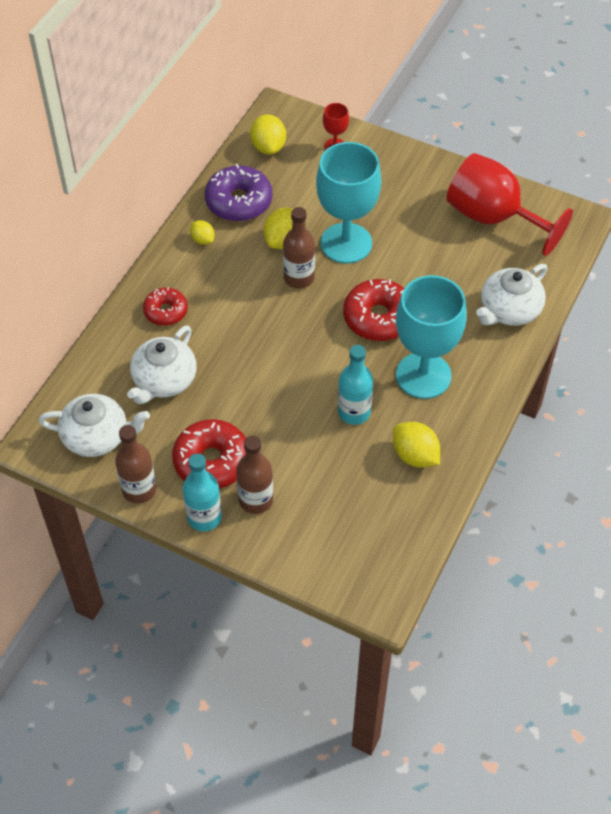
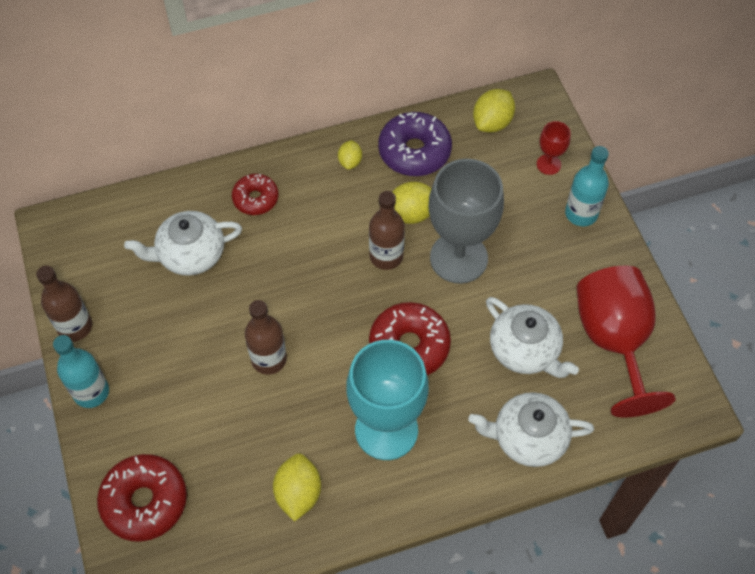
camera: 45 degrees right, 5 degrees up
white teapot [38,394,150,457] -> white teapot moved to [486,297,579,378]
red donut [172,419,246,489] -> red donut moved to [97,454,187,542]
brown bottle [236,436,273,514] -> brown bottle moved to [245,300,287,375]
turquoise goblet [316,142,381,263] -> grey goblet [429,159,504,284]
turquoise bottle [338,345,373,425] -> turquoise bottle moved to [565,146,609,226]

